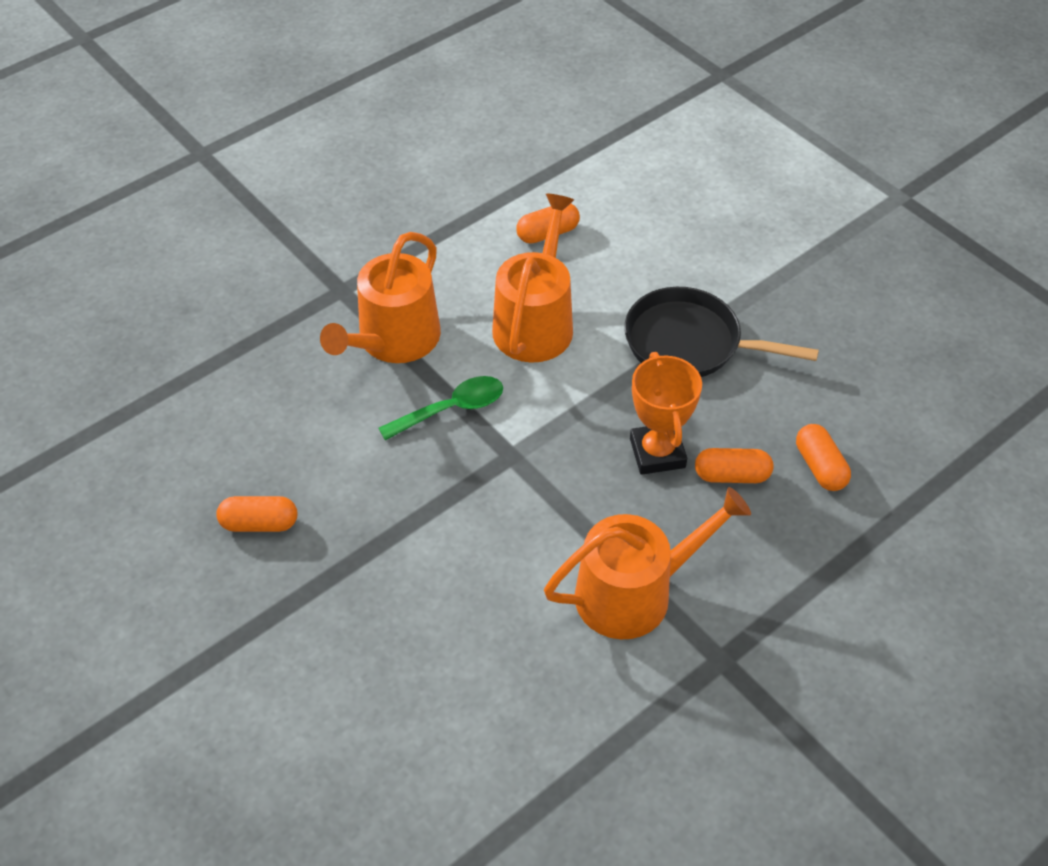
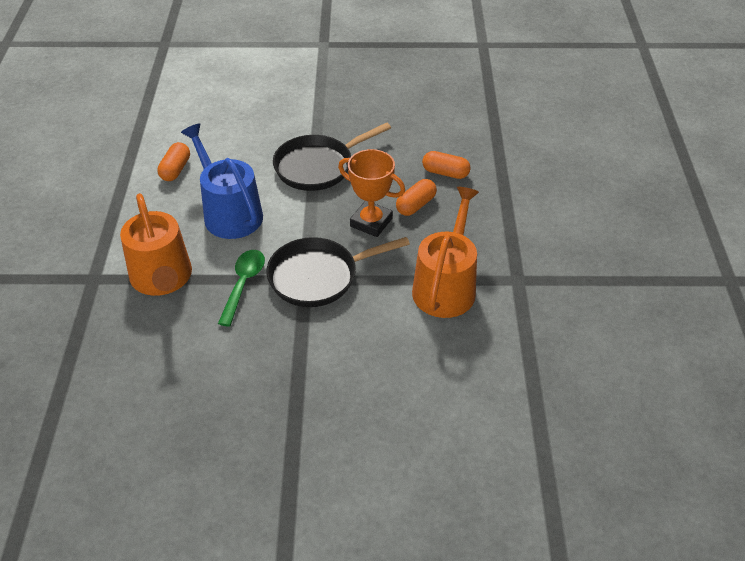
camera: 50 degrees left, 5 degrees down
orange capsule [216,496,297,532] -> none
orange watering can [492,194,574,363] -> blue watering can [181,123,263,239]
none -> black pan [266,237,410,307]

